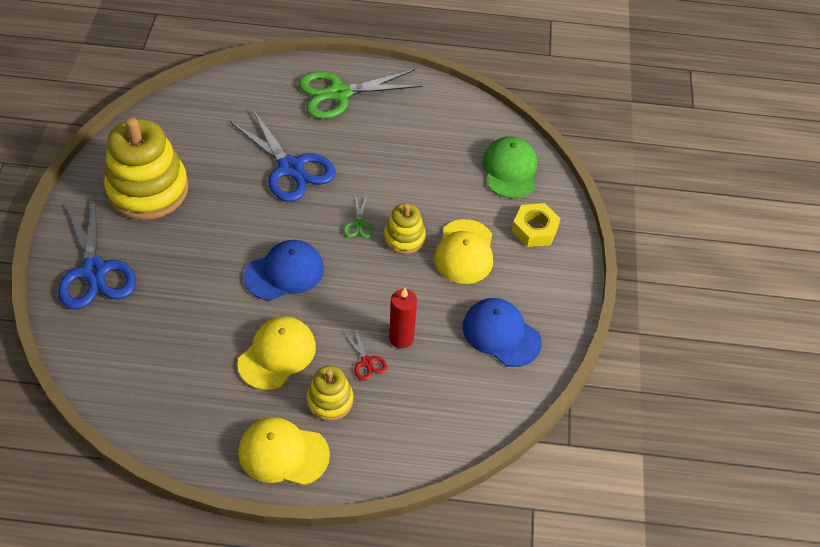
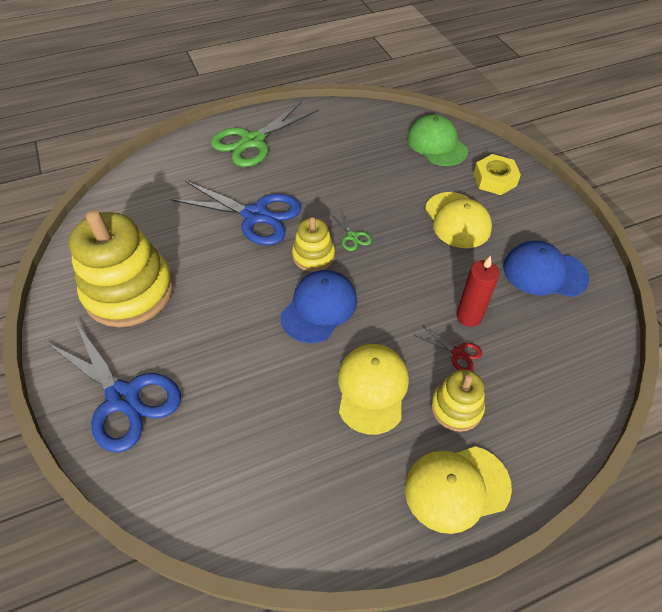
camera: 25 degrees left, 0 degrees up
yellow stacking toy [384,203,426,254] -> yellow stacking toy moved to [292,217,335,272]

